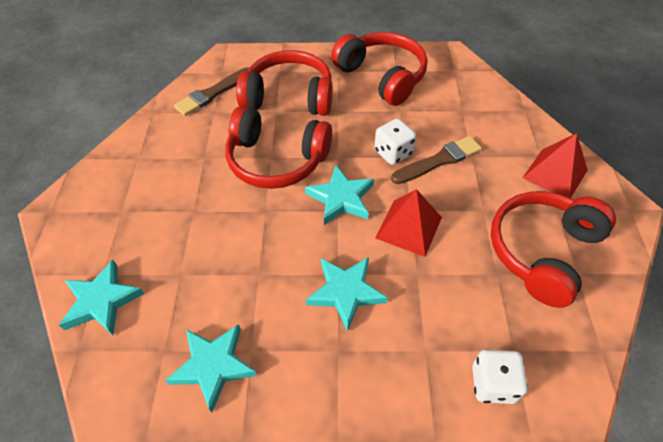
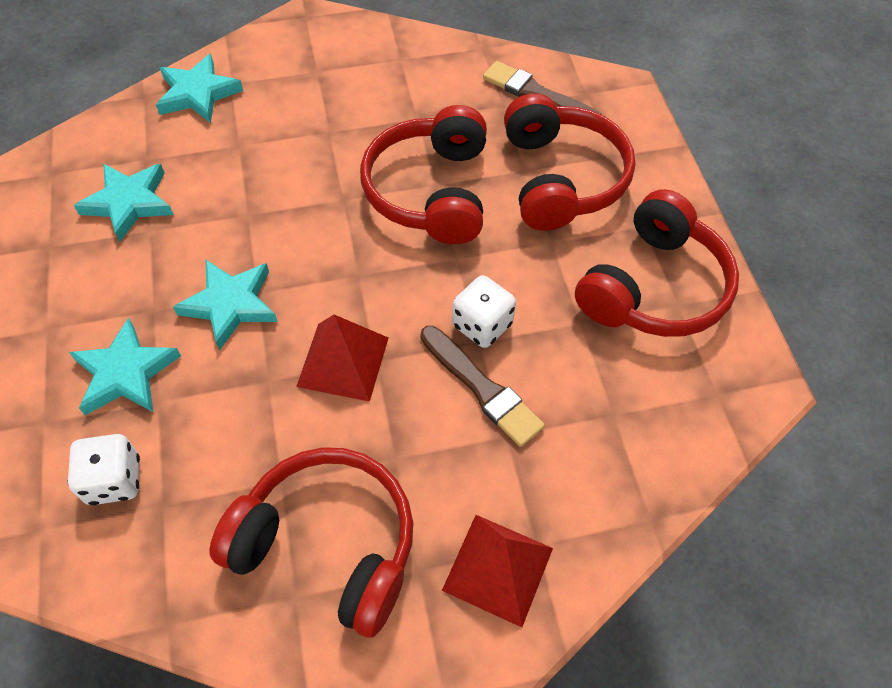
camera: 75 degrees right, 5 degrees up
turquoise star [305,165,374,225] -> turquoise star moved to [69,318,181,415]

